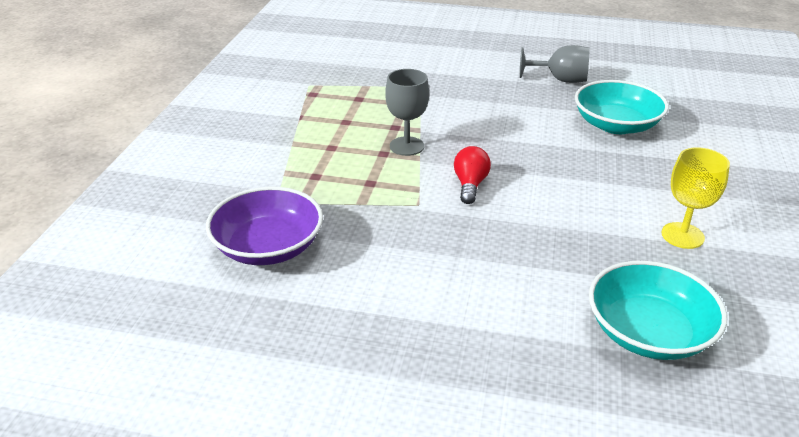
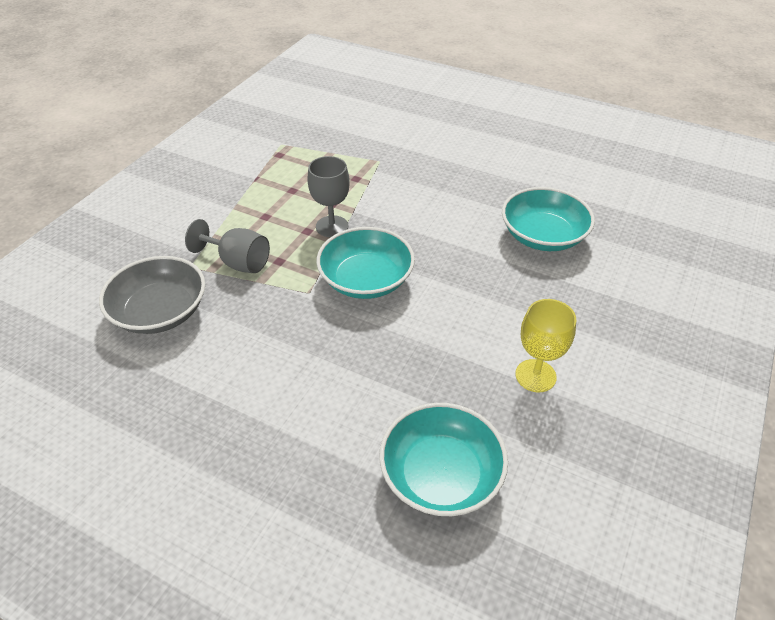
camera: 15 degrees right, 10 degrees up
purple bowl [206,187,323,265] -> grey bowl [99,256,205,334]
red light bulb [454,146,491,204] -> turquoise bowl [316,227,415,299]
grey goblet [520,45,590,83] -> grey goblet moved to [185,219,270,273]

